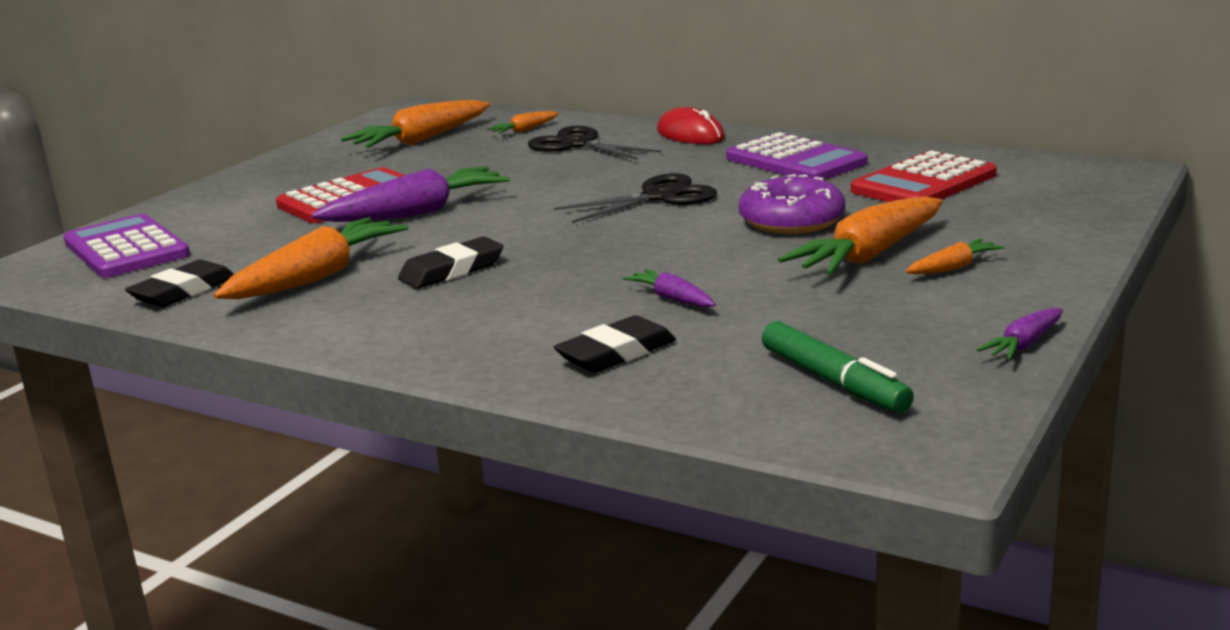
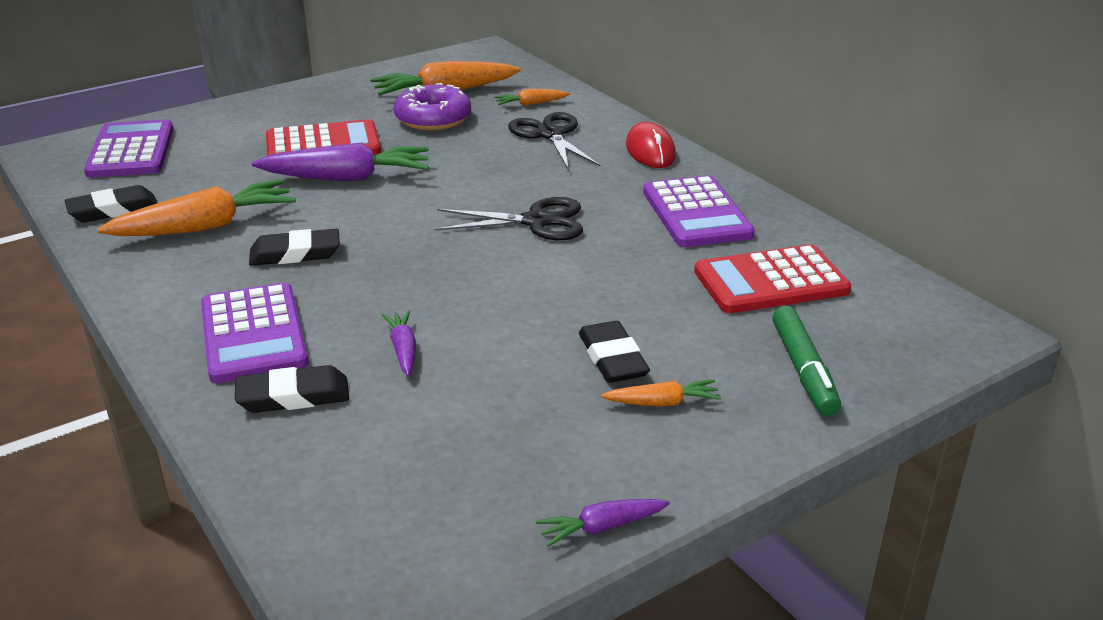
camera: 25 degrees right, 10 degrees up
purple donut [739,174,845,234] -> purple donut moved to [394,83,471,130]
green marker [762,321,914,413] -> green marker moved to [772,306,841,416]
orange carrot [778,196,943,275] -> black eraser [579,321,650,383]
none -> purple calculator [201,283,308,383]

